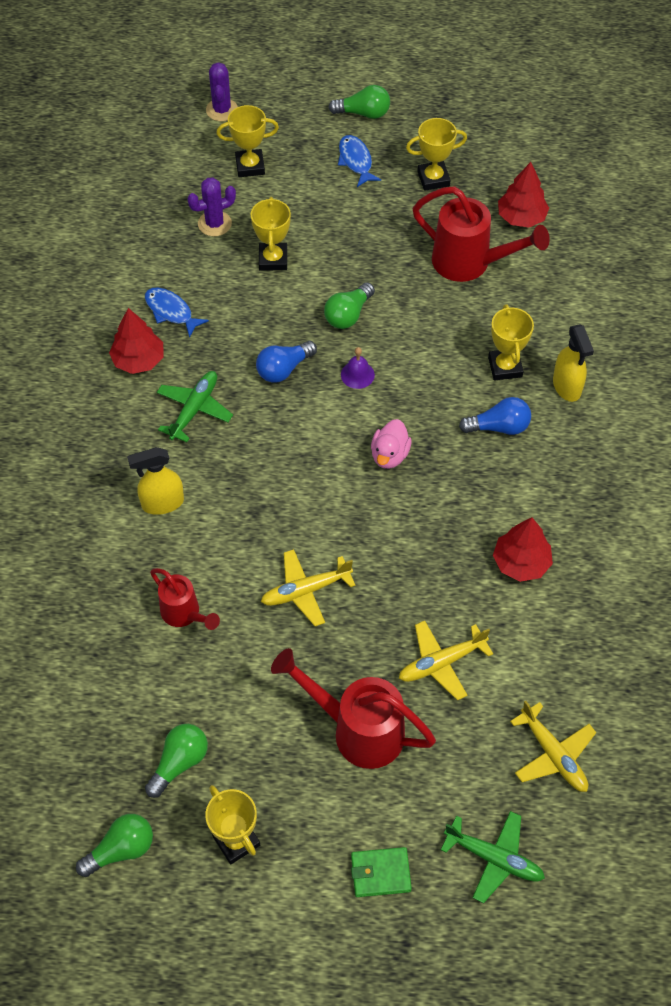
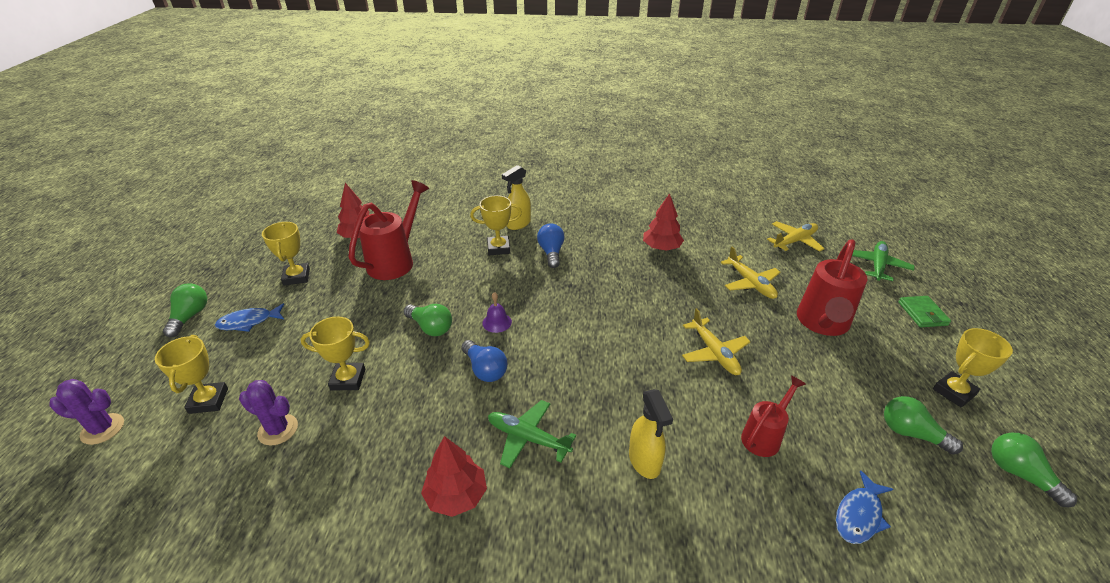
camera: 90 degrees left, 20 degrees down
blue fish [145,288,209,338] -> blue fish moved to [836,470,893,544]
purple cactus [187,177,236,237] -> purple cactus turned 45 degrees counterclockwise [239,380,298,446]
pink duck [371,419,412,469] -> none
yellow spray bottle [553,324,594,402] -> yellow spray bottle turned 150 degrees clockwise [502,165,531,230]

